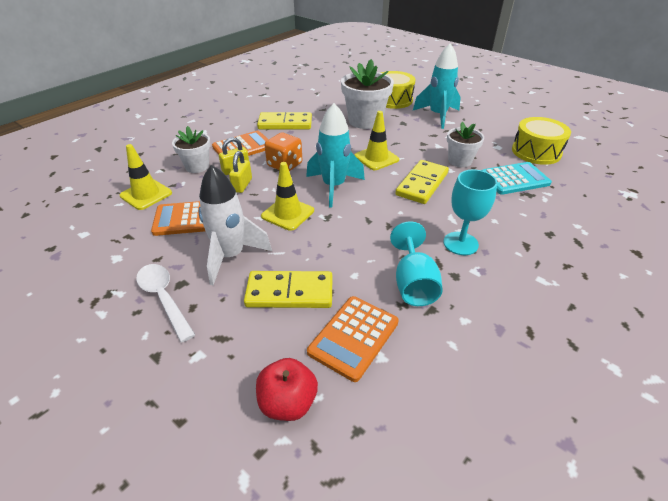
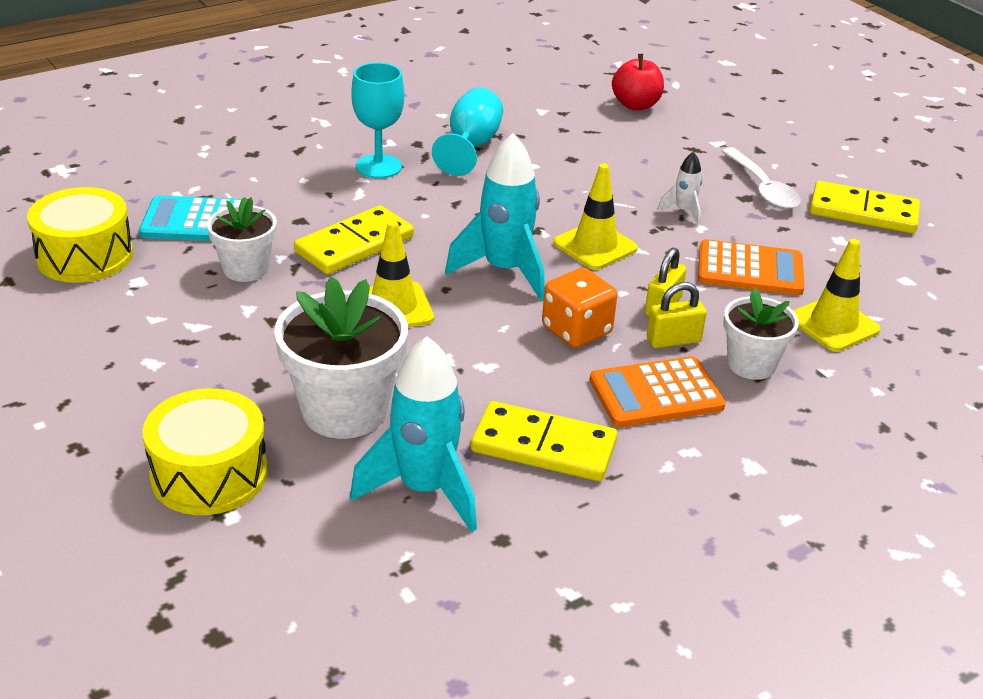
camera: 165 degrees left, 5 degrees down
white rocket [198,165,272,285] -> white rocket [658,152,702,225], size x0.48
yellow domino [244,271,332,308] -> yellow domino moved to [810,181,920,234]
orange calculator [307,296,399,382] -> none
turquoise rocket [413,43,461,129] -> turquoise rocket moved to [350,336,477,532]

